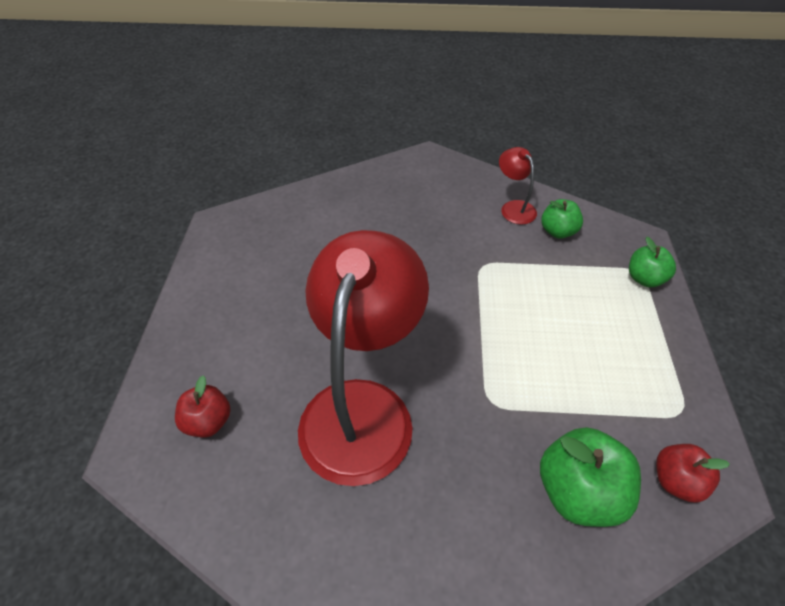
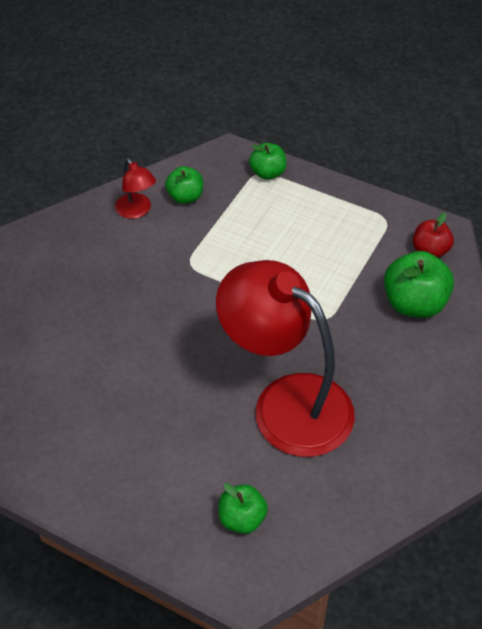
camera: 65 degrees left, 0 degrees up
red apple [175,375,231,438] -> green apple [219,483,268,534]
red lamp [499,147,537,225] -> red lamp turned 120 degrees counterclockwise [115,158,156,219]

